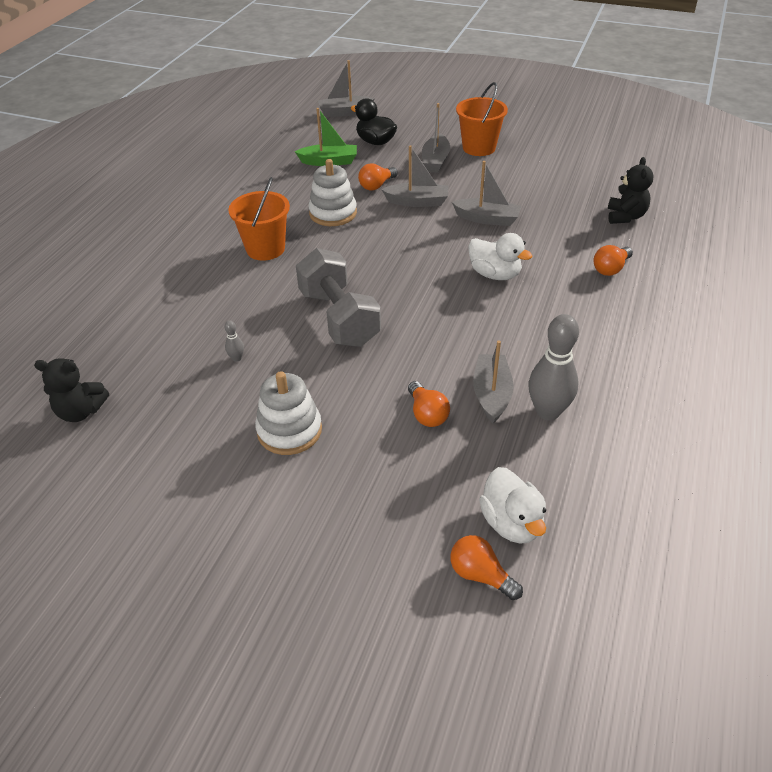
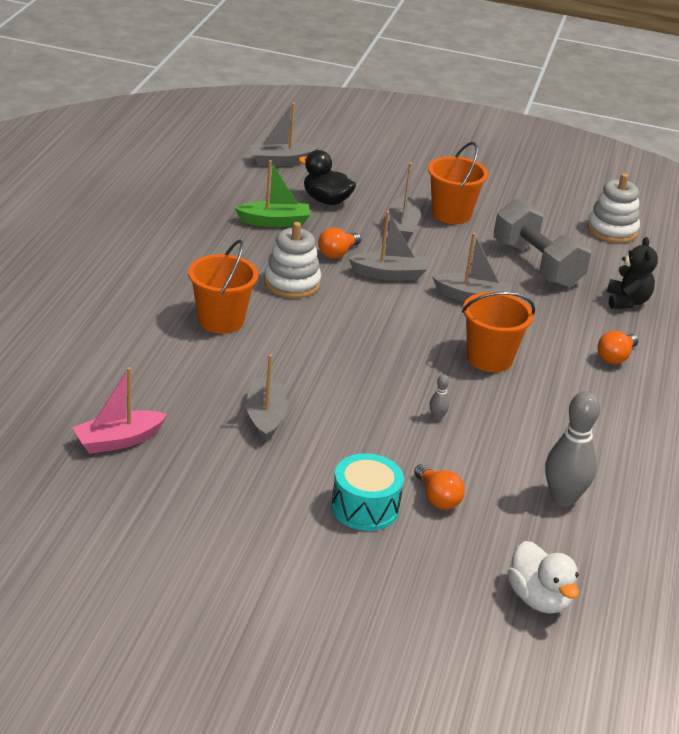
camera: 10 degrees left, 10 degrees down
black teddy bear [34,358,109,422] -> none
grey bowling pin [224,321,244,362] -> grey bowling pin moved to [429,374,449,420]
white stacking toy [255,371,322,455] -> white stacking toy moved to [587,173,640,243]
grey dumbbell [296,248,381,347] -> grey dumbbell moved to [494,198,591,288]
orange light bulb [450,535,523,600] -> none
white duck [468,233,533,280] -> orange bucket [462,292,535,372]
grey boat [473,340,514,424] -> grey boat moved to [246,354,287,443]
none -> pink boat [72,367,167,454]
none -> turquoise drum [331,453,404,531]

